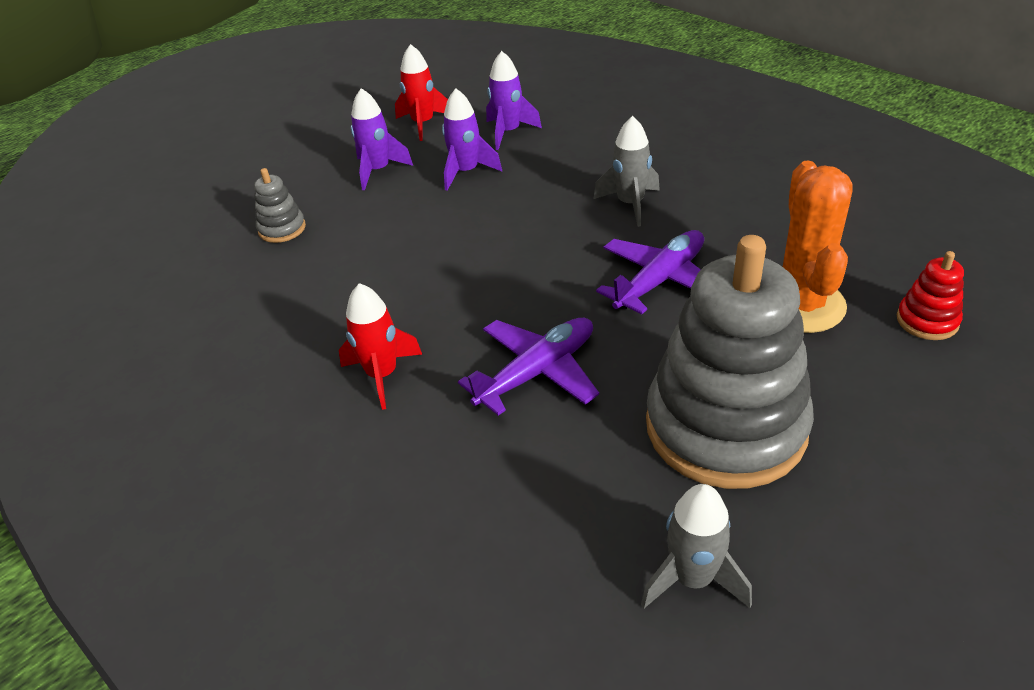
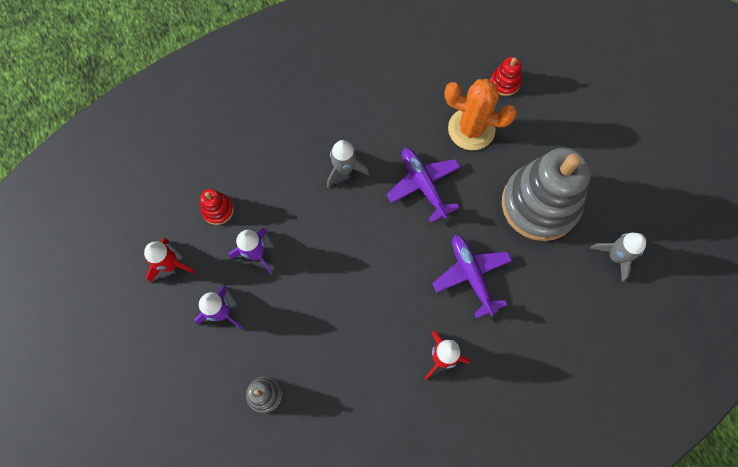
camera: 75 degrees left, 30 degrees up
purple rocket [486,51,542,150] -> red stacking toy [200,189,234,225]

